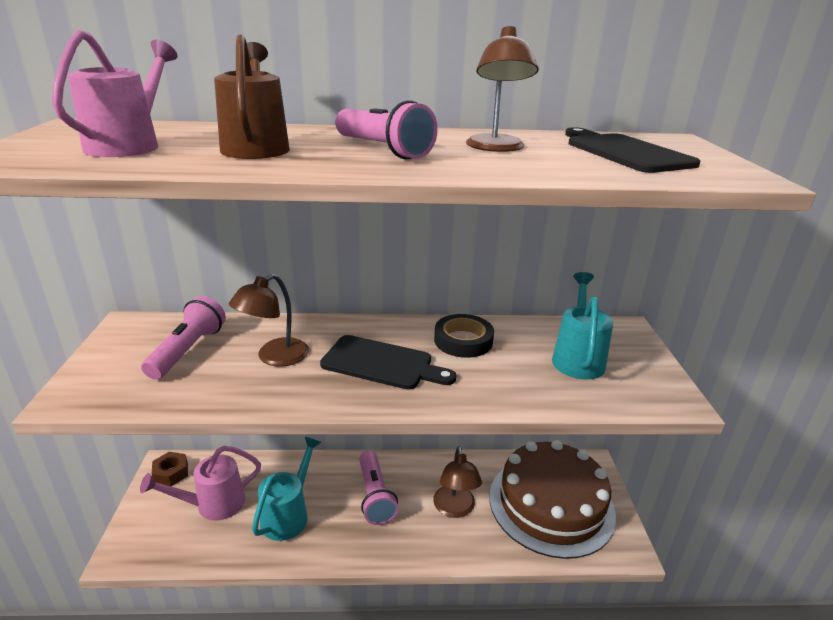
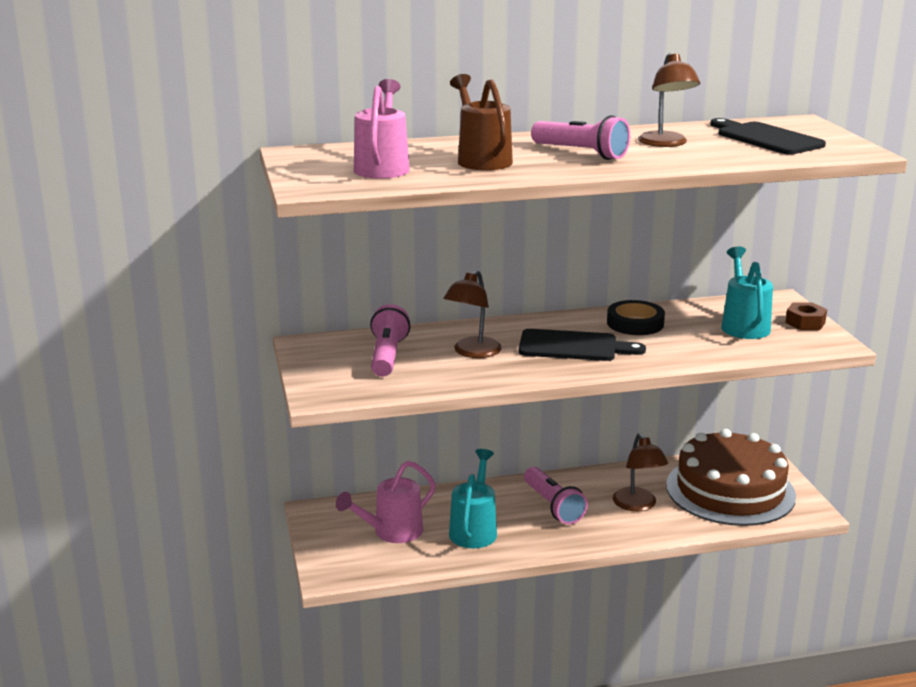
camera: 10 degrees left, 5 degrees down
brown nut [152,452,188,486] -> brown nut moved to [785,302,827,330]

